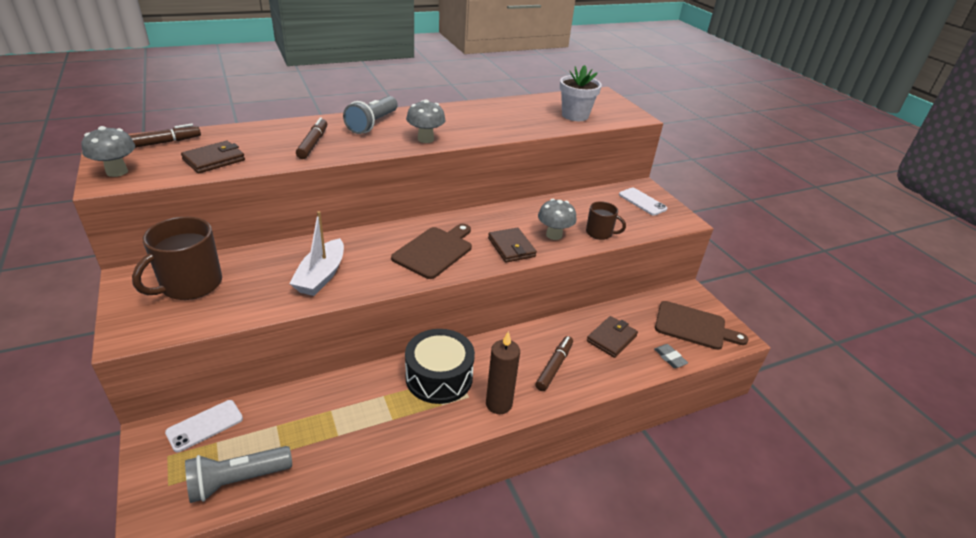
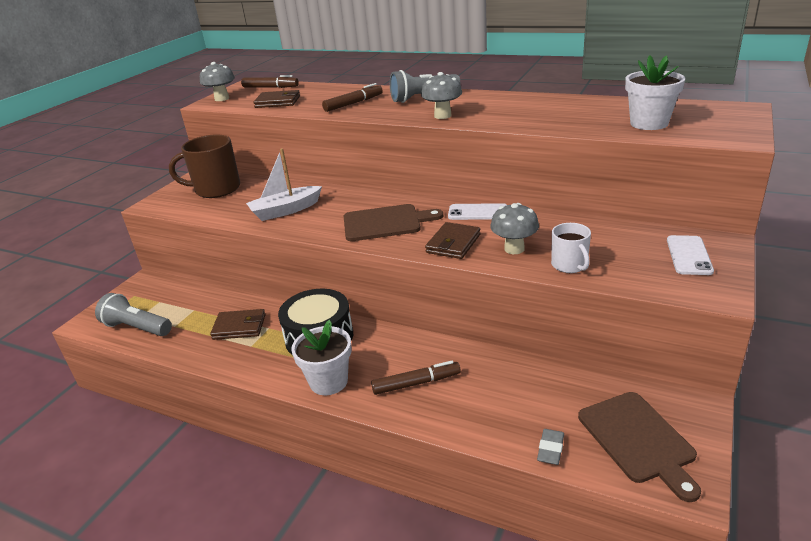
camera: 55 degrees right, 5 degrees down
white phone [165,400,243,452] -> white phone moved to [448,203,507,220]
brown candle [486,331,520,414] -> white flower pot [291,320,352,395]
brown mug [586,201,626,240] -> white mug [551,223,591,273]
brown wallet [587,316,638,358] -> brown wallet moved to [210,309,266,340]

